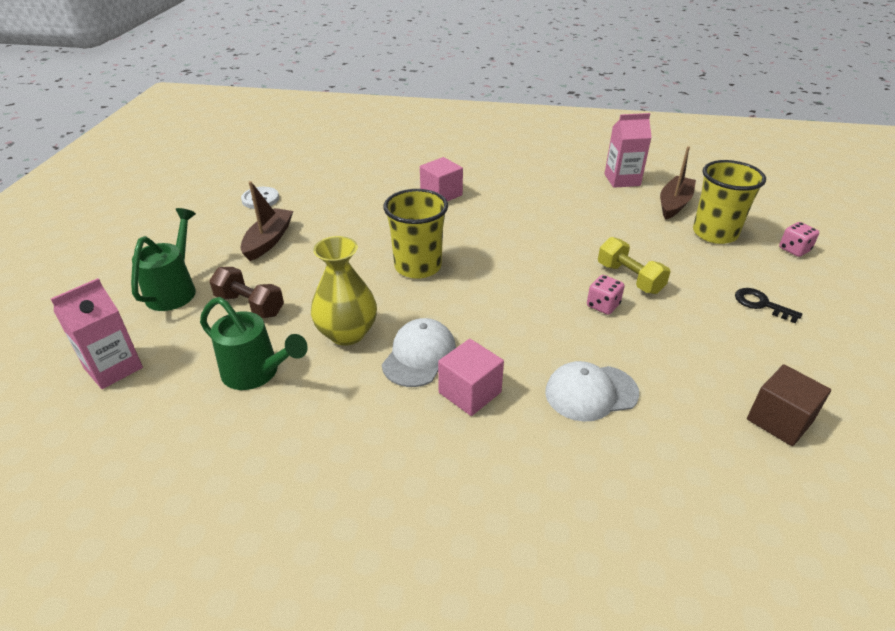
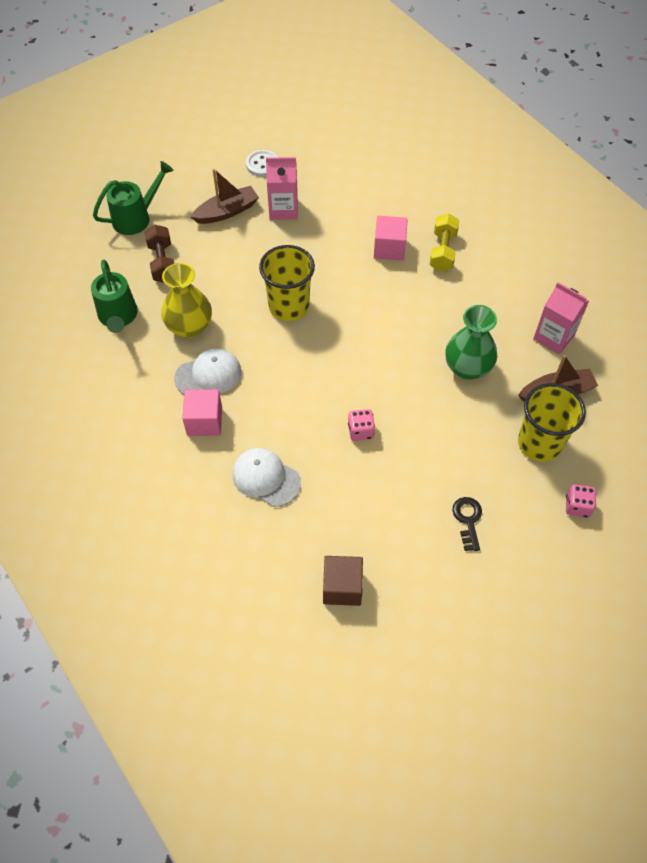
camera: 45 degrees right, 20 degrees up
pink carton [51,278,143,389] -> pink carton moved to [266,157,298,220]
yellow dumbbell [598,237,670,294] -> yellow dumbbell moved to [430,213,459,271]
none -> green vase [445,305,497,380]

